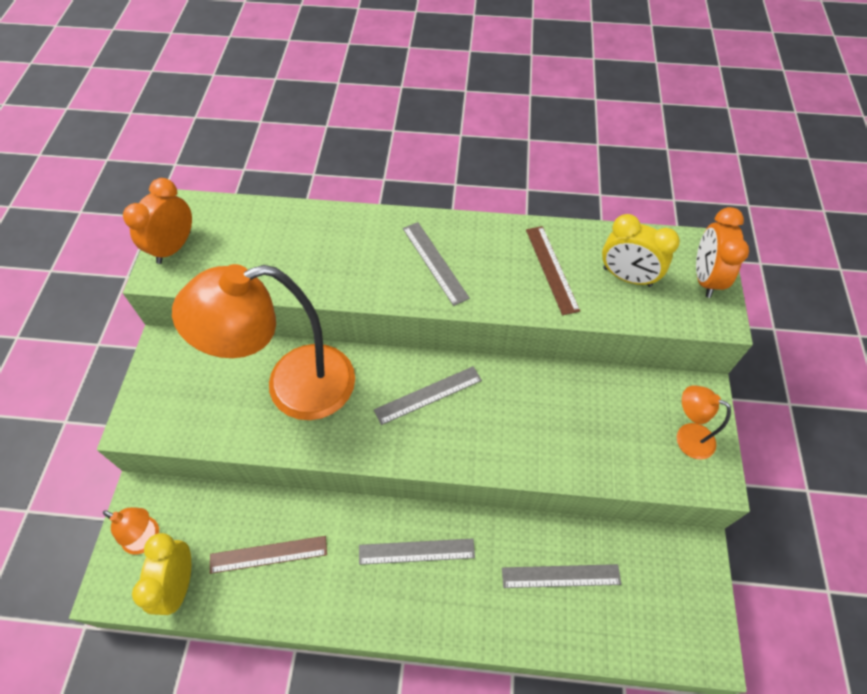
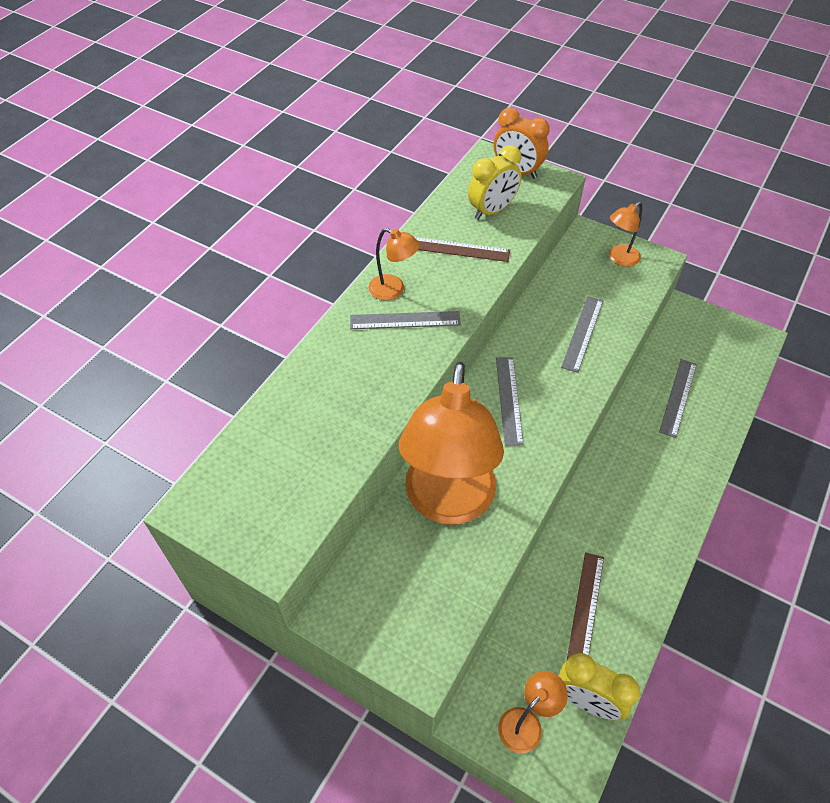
camera: 65 degrees left, 5 degrees down
orange clock [123,178,192,264] -> none
grey ruler [359,539,475,565] -> grey ruler moved to [561,296,603,373]
none -> orange lamp [368,228,420,300]

